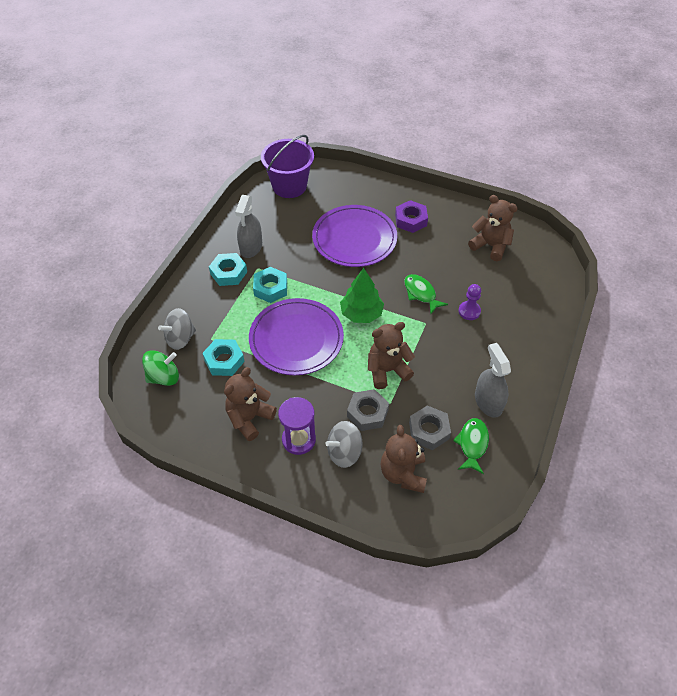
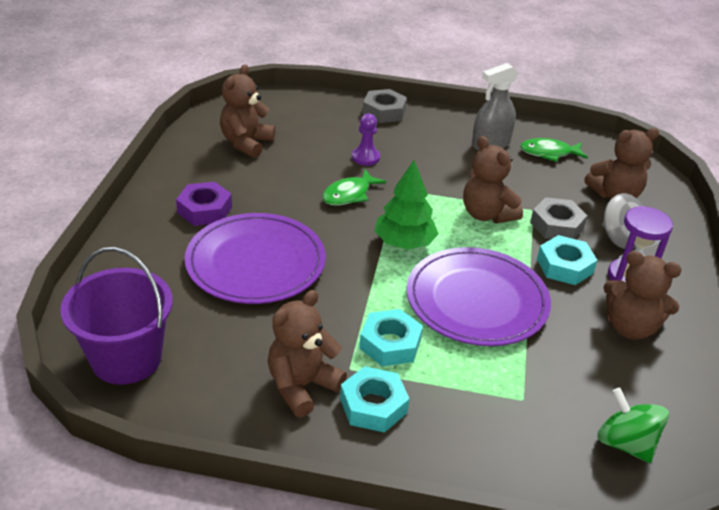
camera: 105 degrees left, 15 degrees down
grey spinning top [158,308,196,350] -> none
turquoise nut [202,339,245,376] -> turquoise nut moved to [537,235,597,285]
grey spray bottle [235,195,262,258] -> brown teddy bear [268,290,347,417]
grey nut [409,406,451,450] -> grey nut moved to [363,89,407,123]

